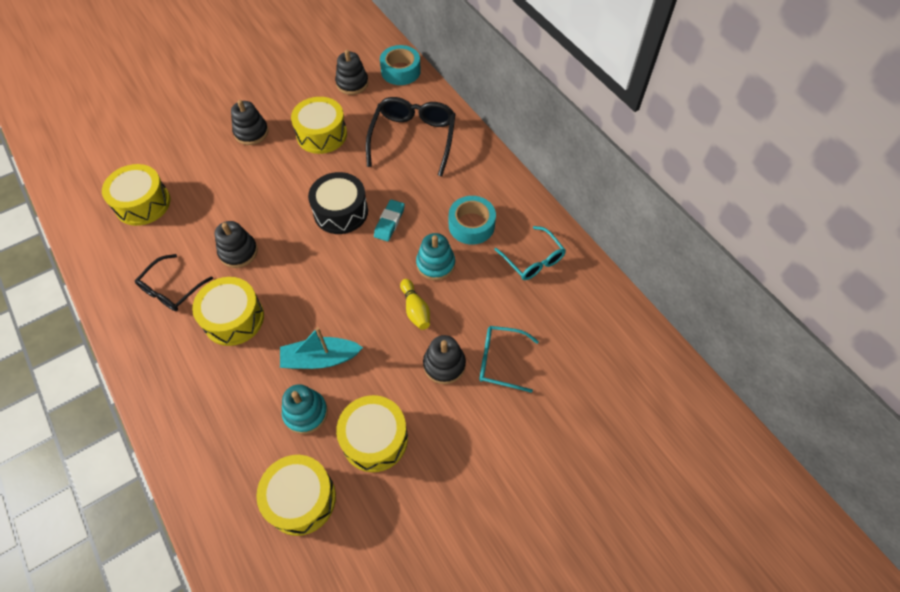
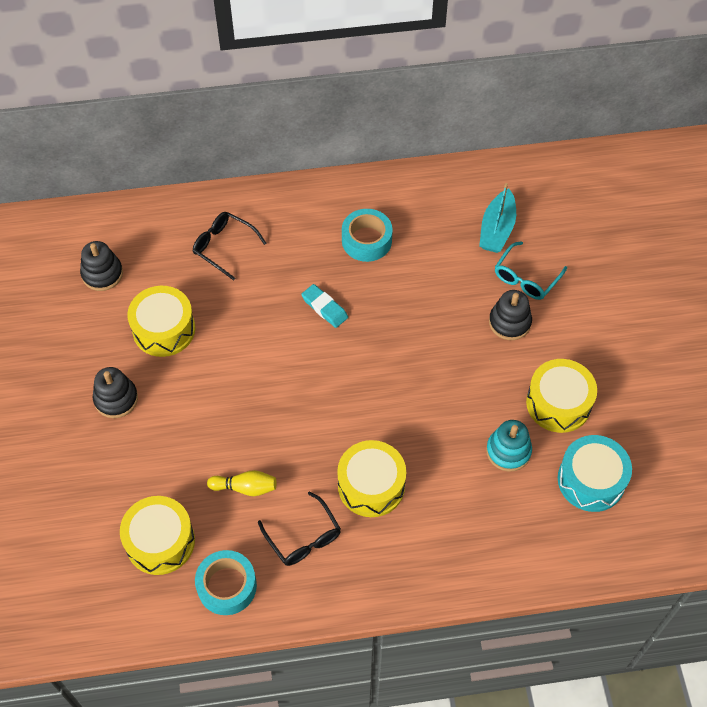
camera: 65 degrees left, 0 degrees up
black stacking toy [215,221,258,268] -> none
yellow drum [256,455,336,536] -> turquoise drum [558,435,632,512]
turquoise boat [280,327,363,369] -> turquoise boat moved to [479,183,516,253]
black drum [308,172,368,234] -> none
black glasses [366,97,456,177] -> black glasses [193,212,267,281], size x0.62
turquoise tape [380,45,421,85] -> turquoise tape moved to [195,550,257,615]
yellow bowling pin [400,279,430,330] -> yellow bowling pin moved to [207,470,277,496]
turquoise stacking toy [416,233,455,280] -> none
turquoise glasses [494,226,566,280] -> none

